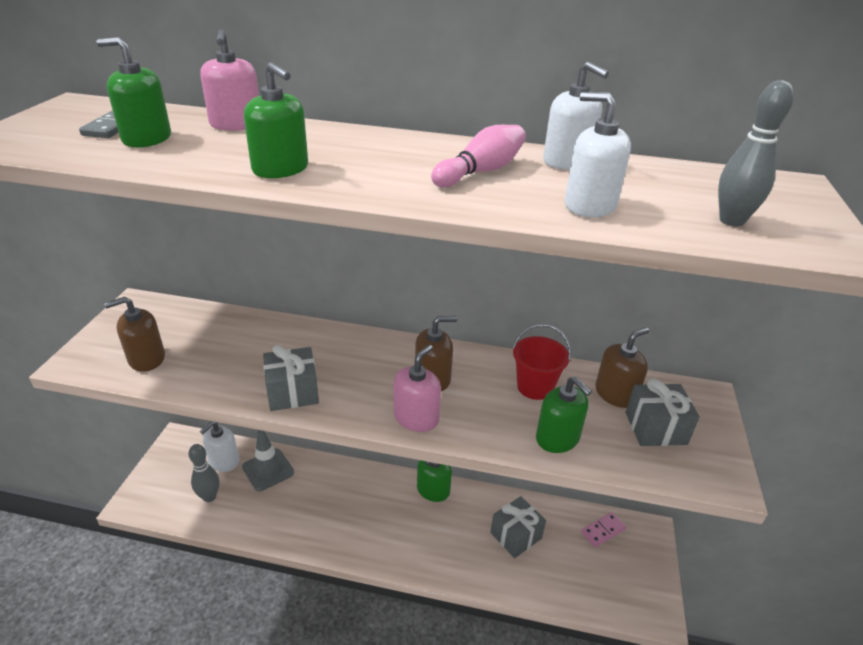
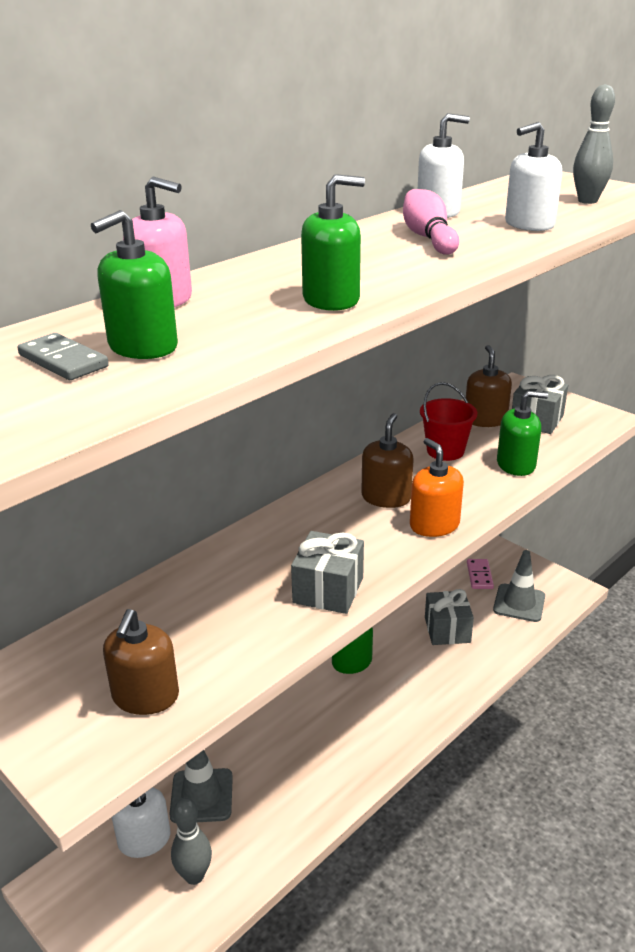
camera: 55 degrees left, 5 degrees down
pink soap dispenser [394,344,441,432] -> orange soap dispenser [410,438,464,537]
none -> grey traffic cone [493,550,545,622]

